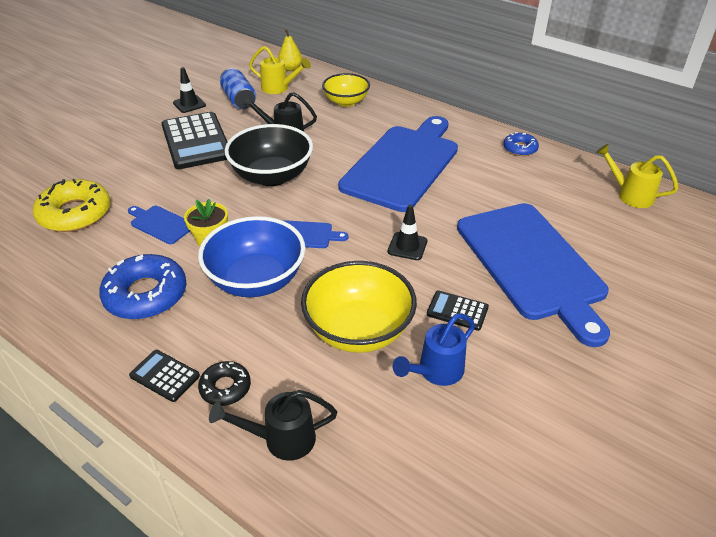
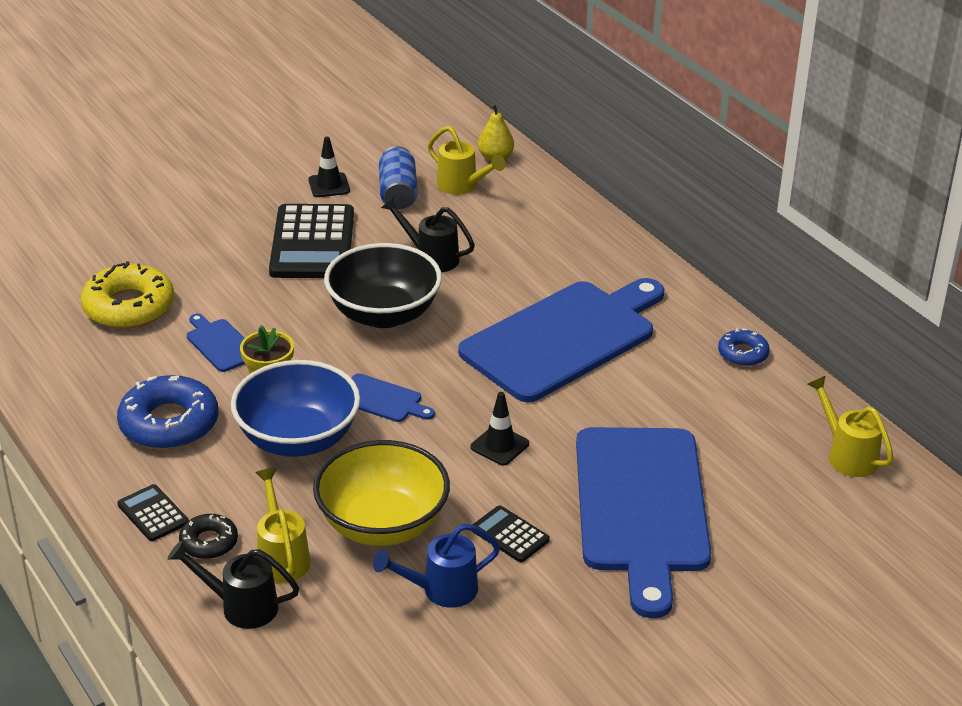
camera: 20 degrees right, 5 degrees down
yellow bowl [322,73,370,107] -> none
none -> yellow watering can [255,468,311,583]

